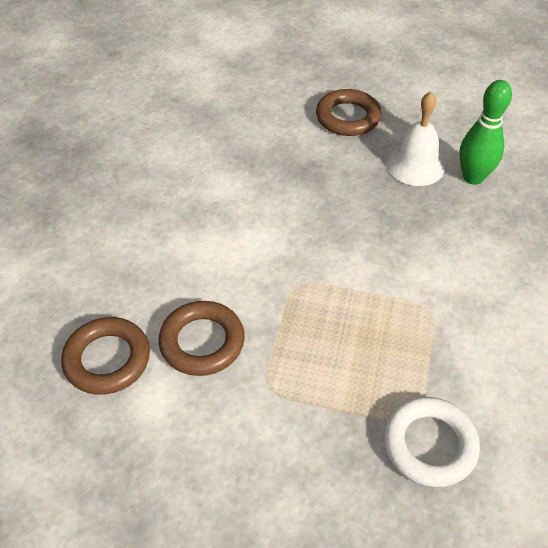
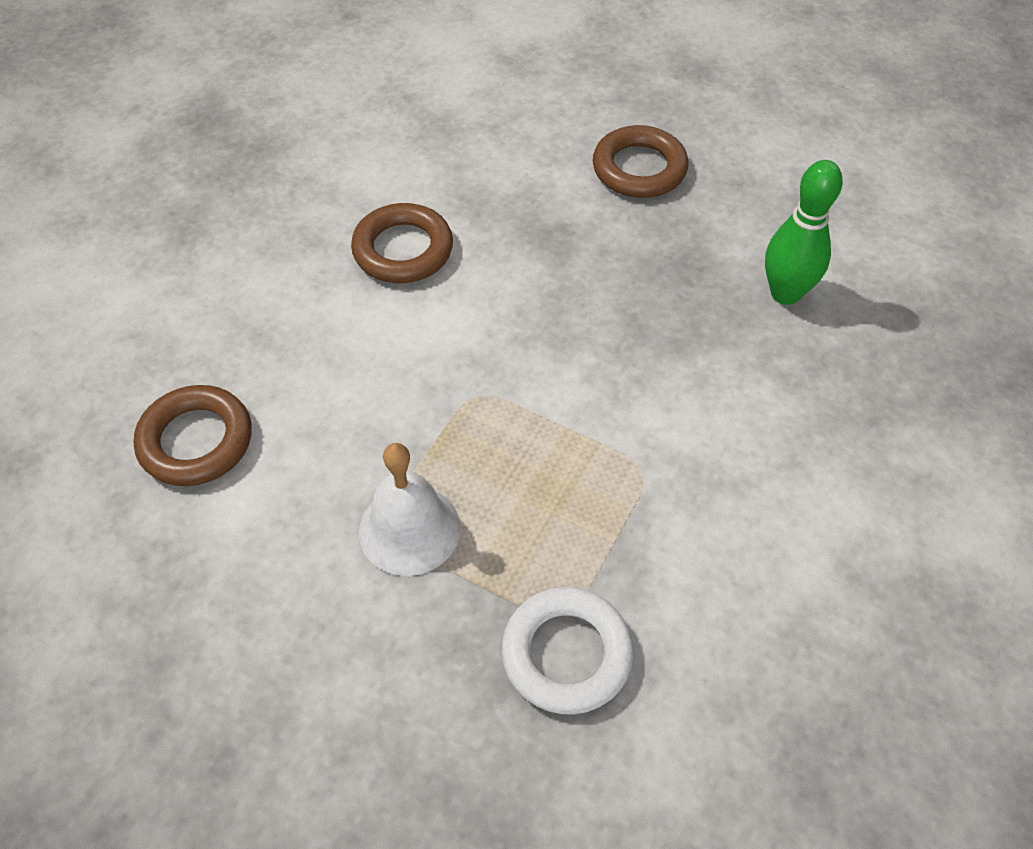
camera: 15 degrees right, 5 degrees up
brown ring [158,301,245,376] -> brown ring moved to [351,203,453,283]
white bell [386,92,445,186] -> white bell moved to [359,443,461,576]

